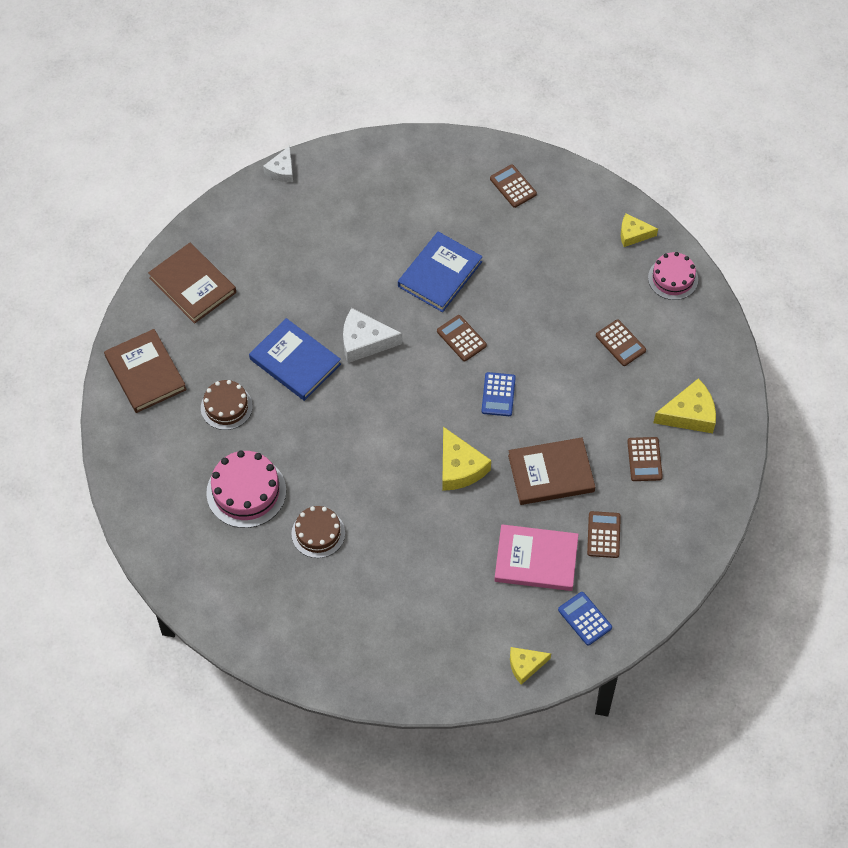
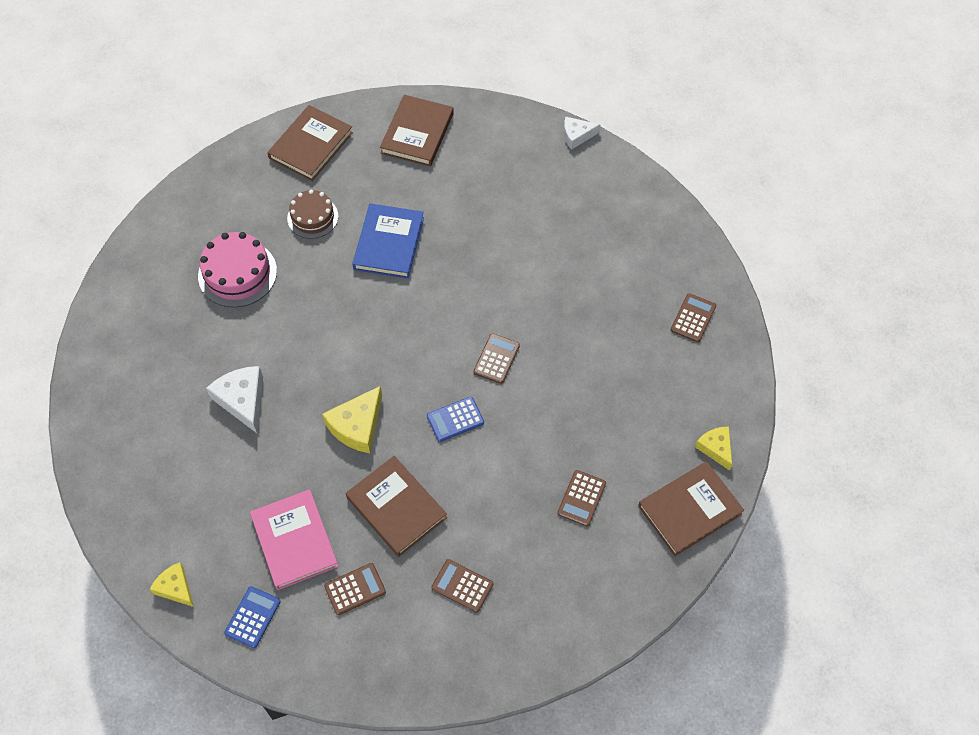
camera: 60 degrees right, 0 degrees up
brown cake [291,506,345,558] -> none
white cheese [343,308,402,363] -> white cheese moved to [206,366,263,433]
blue book [398,231,483,312] -> none
brown calculator [627,437,663,481] -> brown calculator turned 60 degrees clockwise [431,559,493,613]
pink cake [648,252,698,300] -> brown book [638,461,744,556]
yellow cheese [653,378,716,433] -> none

